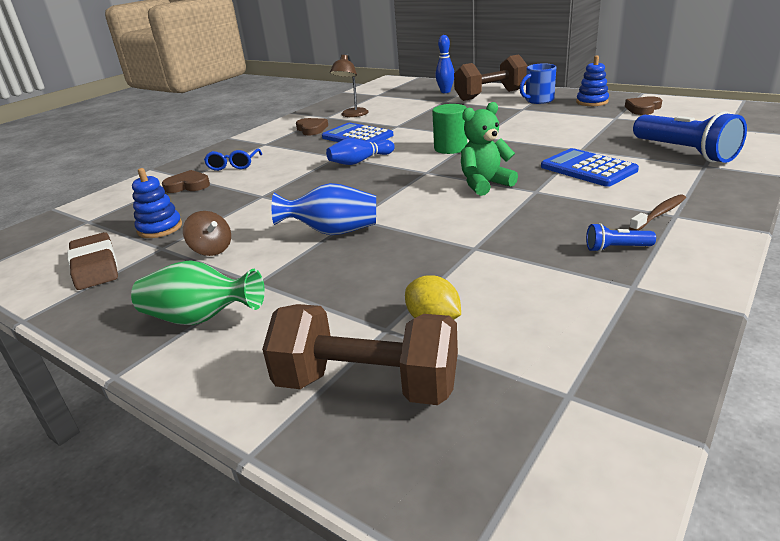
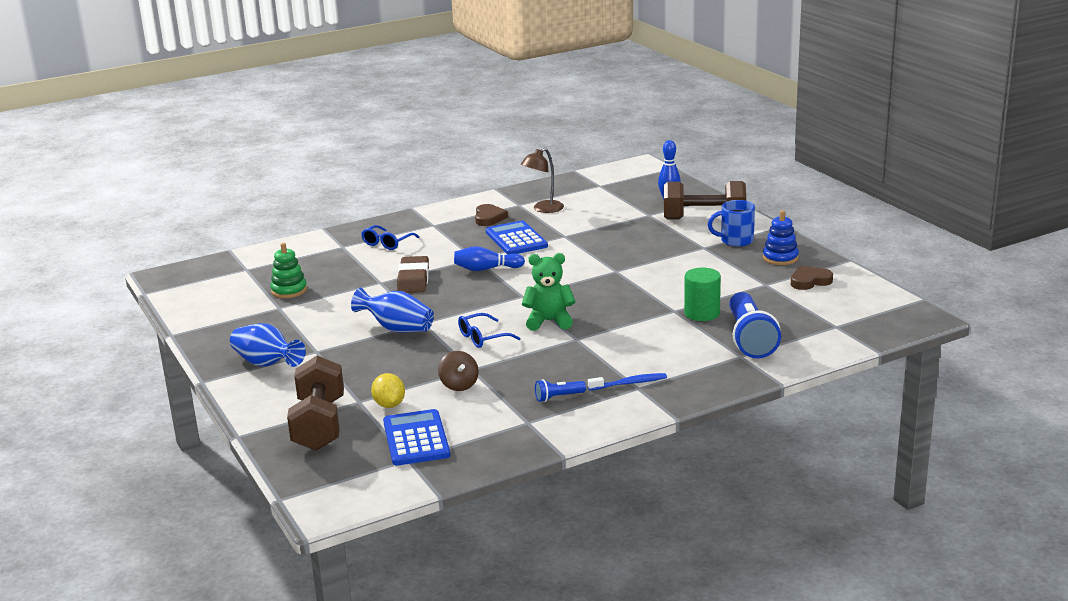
camera: 25 degrees right, 5 degrees down
brown eraser [67,232,118,290] -> brown eraser moved to [397,256,429,293]
green vase [131,260,265,325] -> blue vase [230,323,306,367]
blue stacking toy [132,168,182,238] -> green stacking toy [270,243,307,298]
brown heart [162,170,210,193] -> none
brown spinning top [183,211,231,256] -> brown spinning top moved to [438,351,479,391]
brown dumbbell [262,304,458,405] -> brown dumbbell turned 45 degrees clockwise [287,356,344,450]
green cylinder [432,104,467,154] -> green cylinder moved to [684,268,721,321]
blue calculator [541,148,639,187] -> blue calculator moved to [383,409,450,466]
blue flashlight [586,223,656,252] -> blue flashlight turned 45 degrees counterclockwise [535,379,586,402]
brown toothbrush [629,194,686,231] -> blue toothbrush [588,373,667,390]
none -> blue glasses [458,313,520,348]

